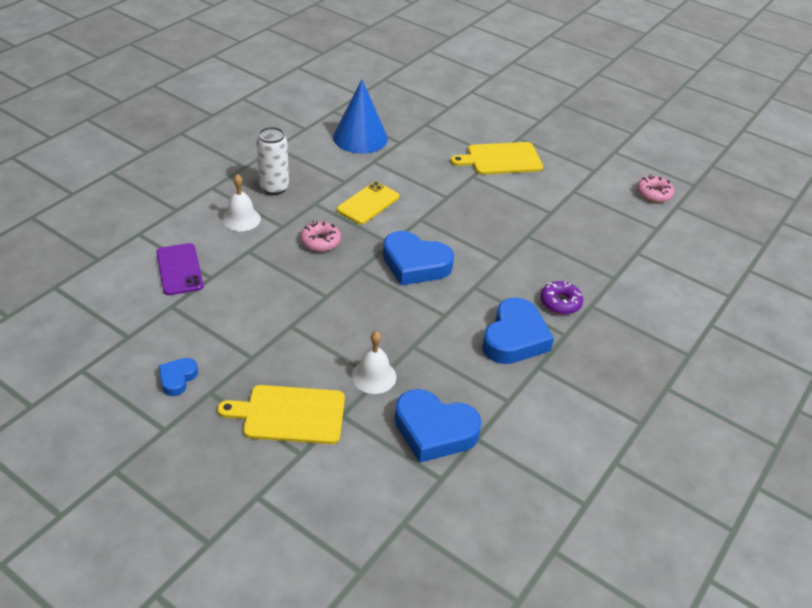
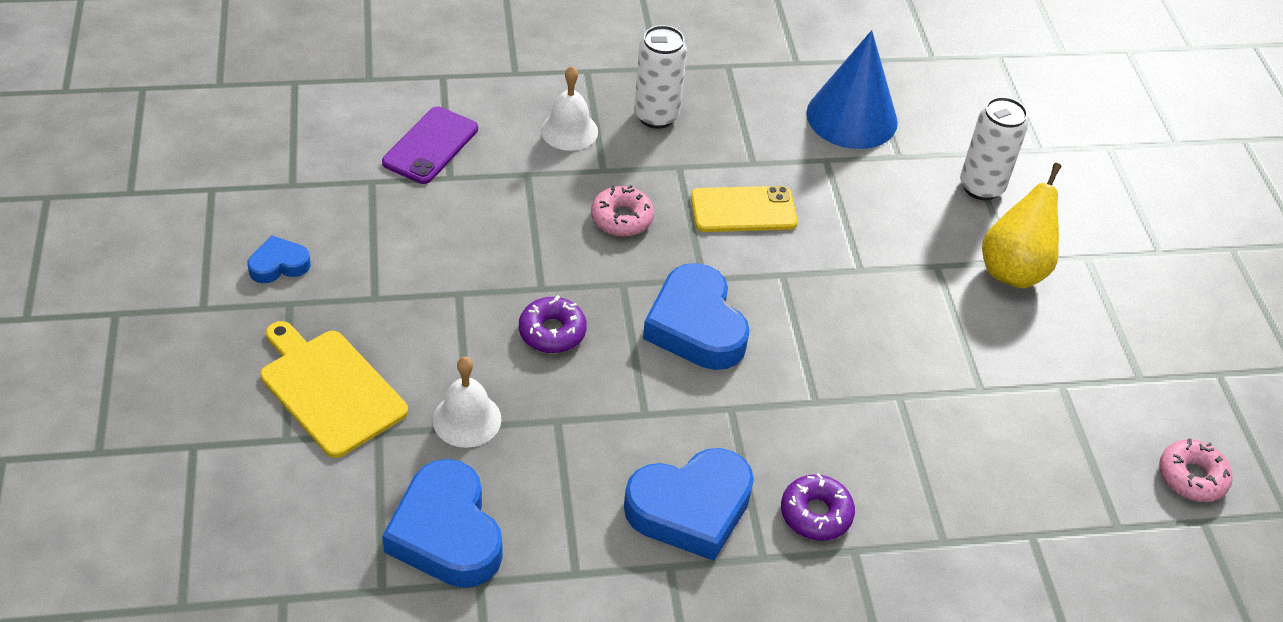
camera: 45 degrees right, 5 degrees up
yellow cutting board [451,142,543,175] -> yellow pear [982,163,1061,288]
none -> purple donut [519,296,587,353]
none -> white can [960,97,1028,201]

